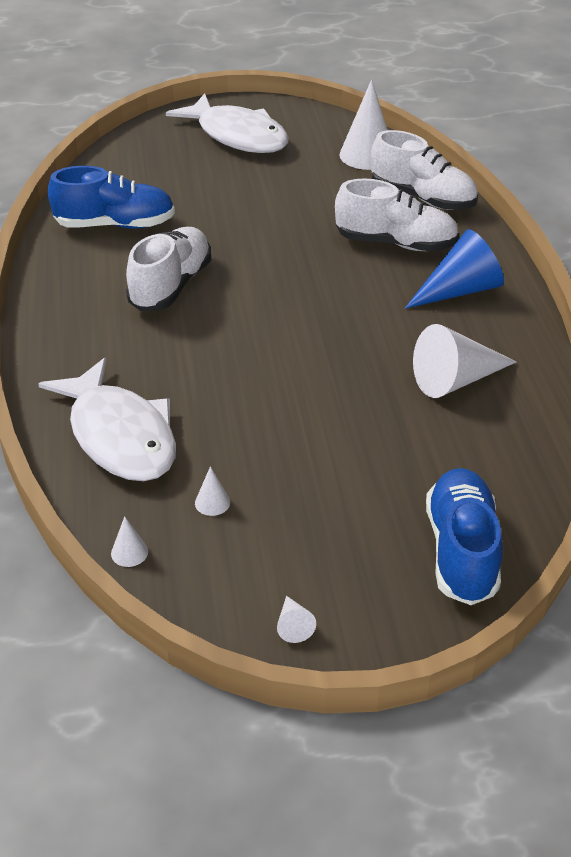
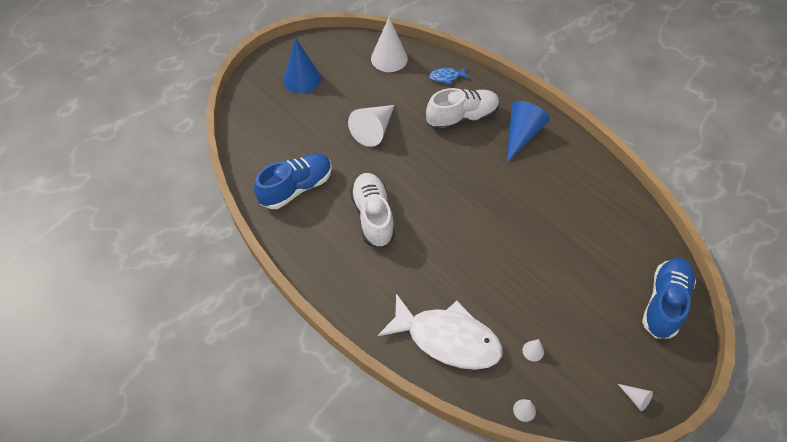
camera: 35 degrees left, 15 degrees up
white fish [166,94,288,153] -> blue cone [283,38,321,93]
white shoe [371,130,478,210] -> blue fish [429,67,469,85]
white cone [413,324,516,398] -> white cone moved to [348,105,394,147]
blue shoe [426,468,503,605] -> blue shoe turned 60 degrees clockwise [642,258,696,339]

